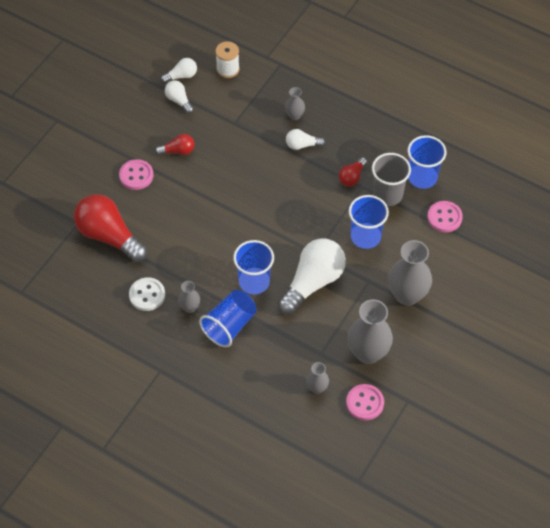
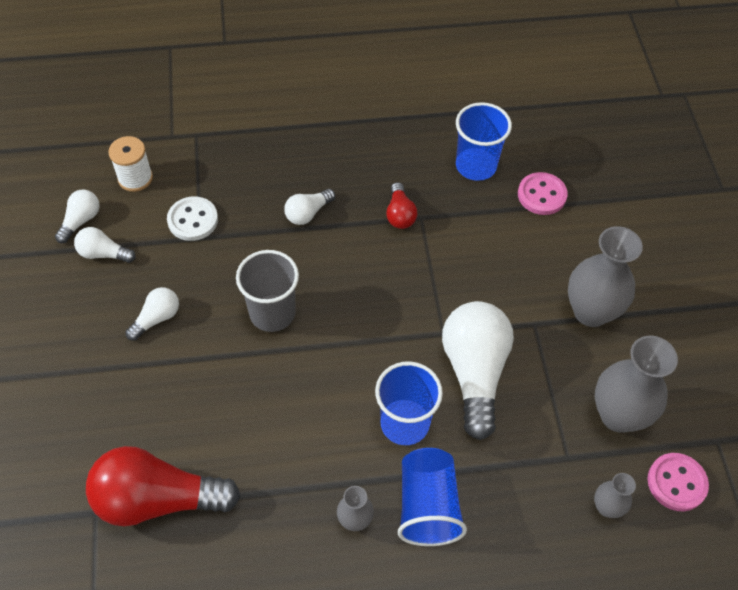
camera: 40 degrees left, 0 degrees up
pink button [119,159,154,190] -> none
white button [129,277,165,311] -> white button moved to [167,196,218,241]
red light bulb [155,134,195,155] -> white light bulb [125,287,179,341]
grey vase [285,87,305,120] -> none
blue cup [349,195,389,249] -> none
grey cup [372,153,411,206] -> grey cup moved to [236,250,299,332]

